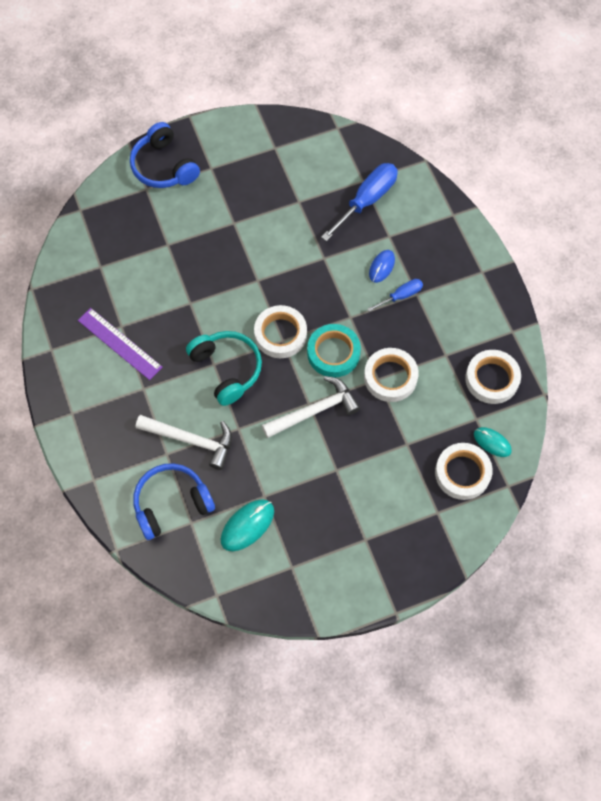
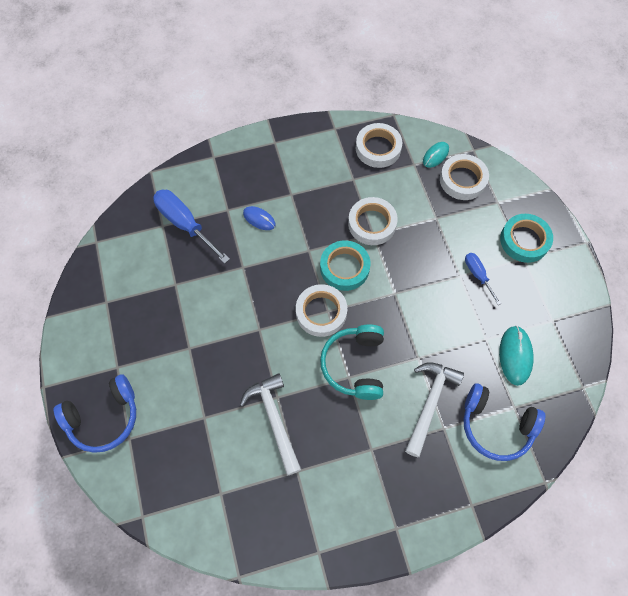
camera: 85 degrees left, 0 degrees up
purple ruler [78,308,162,380] -> none
blue headphones [133,463,215,540] -> blue headphones turned 45 degrees counterclockwise [463,383,545,461]
turquoise headphones [186,331,262,406] -> turquoise headphones turned 60 degrees counterclockwise [320,324,384,400]
turquoise mouse [221,499,274,551] -> turquoise mouse turned 45 degrees clockwise [499,325,534,386]
white hammer [262,376,360,438] -> white hammer moved to [240,373,301,475]
blue screwdriver [368,279,423,312] -> blue screwdriver moved to [465,253,501,305]
none -> turquoise tape [500,214,553,263]

